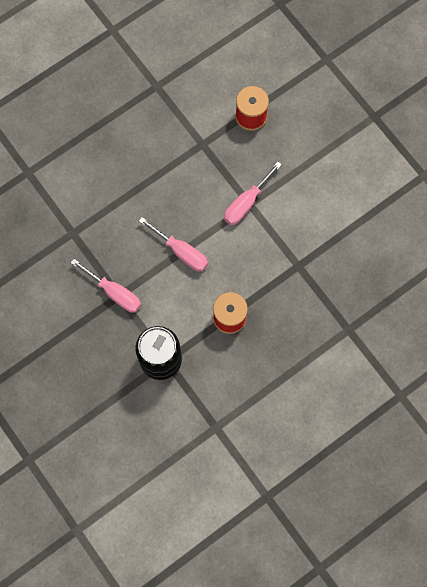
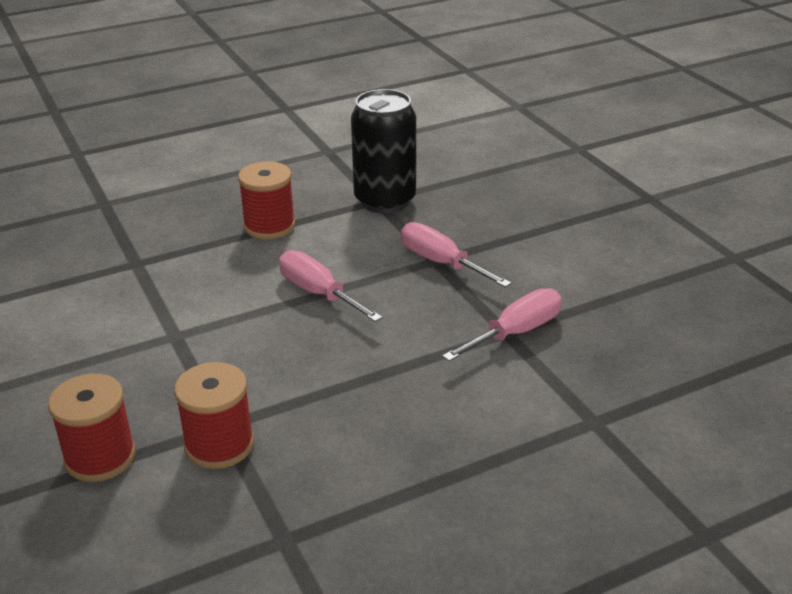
camera: 170 degrees left, 40 degrees down
pink screwdriver [224,162,282,225] -> pink screwdriver moved to [442,288,562,361]
none -> red spool [174,362,254,469]

